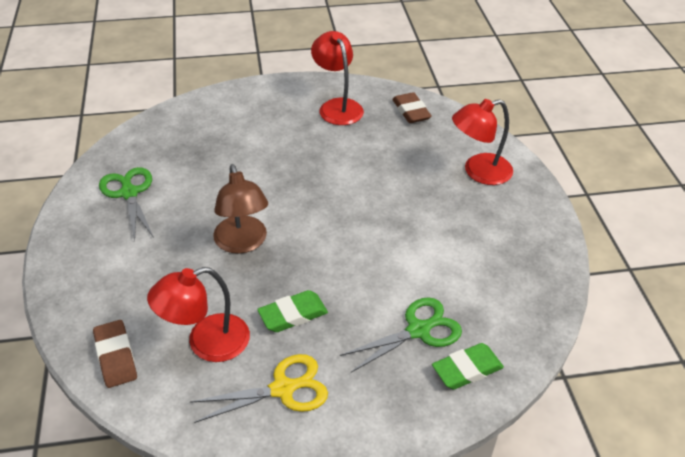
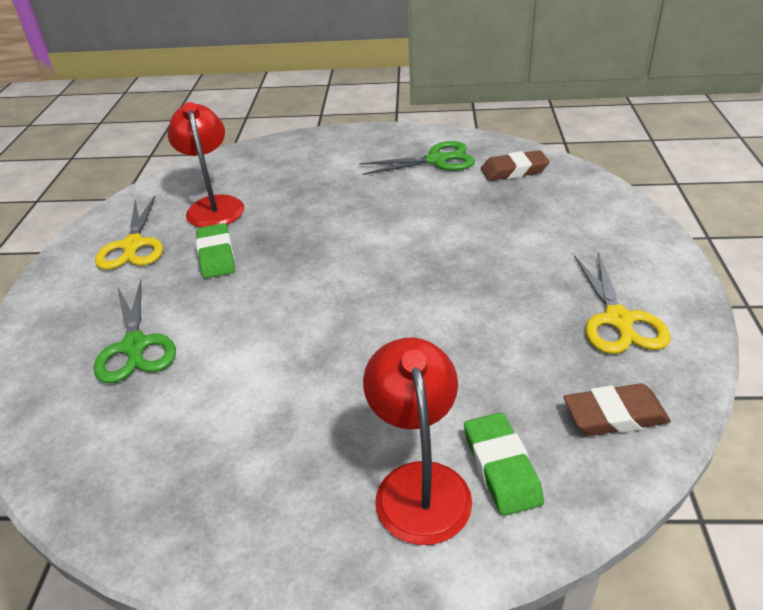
camera: 105 degrees right, 5 degrees down
brown eraser [93,320,137,388] -> brown eraser moved to [481,150,550,181]
brown lamp [213,164,268,254] -> none
red lamp [311,31,364,125] -> yellow scissors [574,252,670,354]
green eraser [432,343,504,389] -> green eraser moved to [464,412,544,516]

